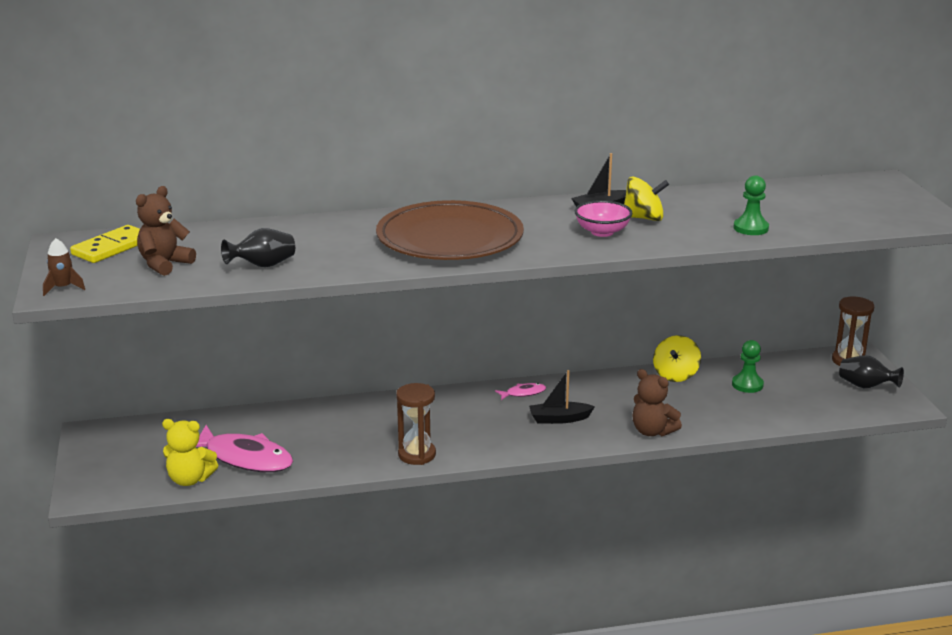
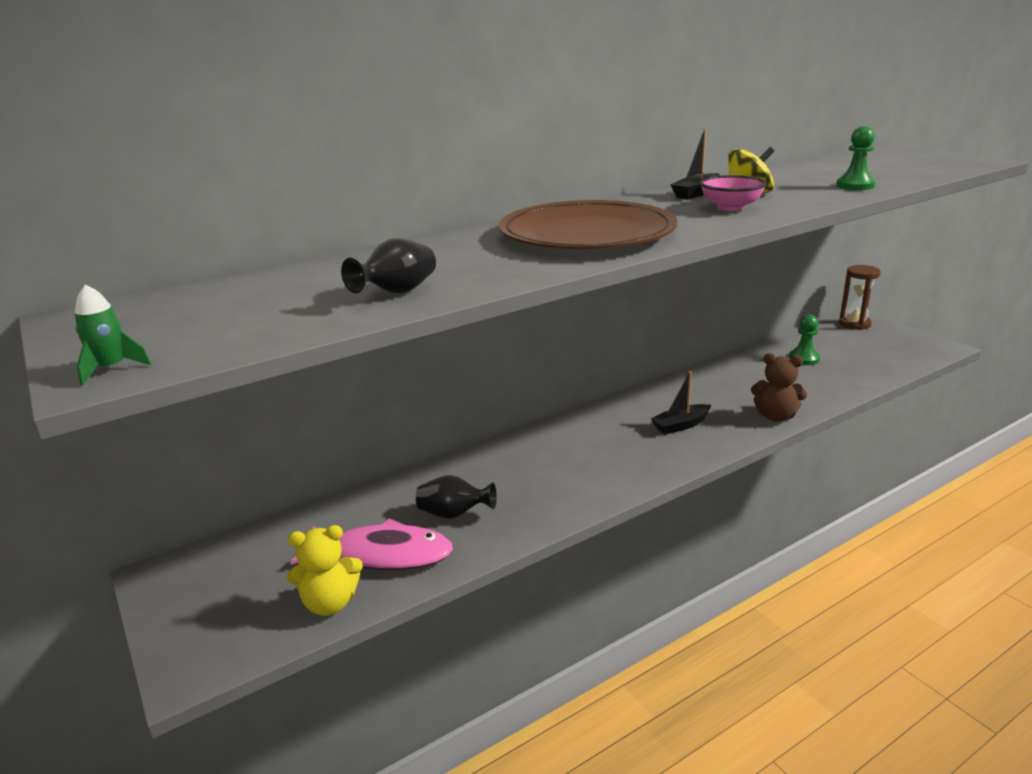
camera: 20 degrees left, 0 degrees up
brown rocket [43,238,85,296] -> green rocket [75,284,151,386]
yellow domino [70,225,140,263] -> none
brown teddy bear [136,186,196,276] -> none
brown hourglass [396,383,436,465] -> none
pink fish [495,383,546,400] -> none
yellow spinning top [653,335,701,382] -> none
black vase [839,355,904,388] -> black vase moved to [416,475,497,519]

